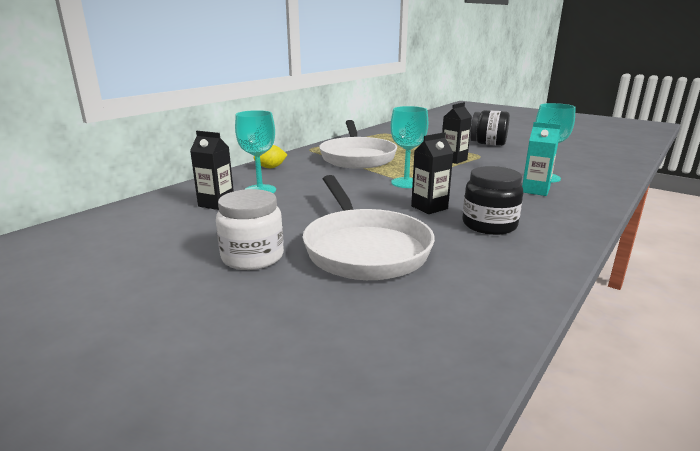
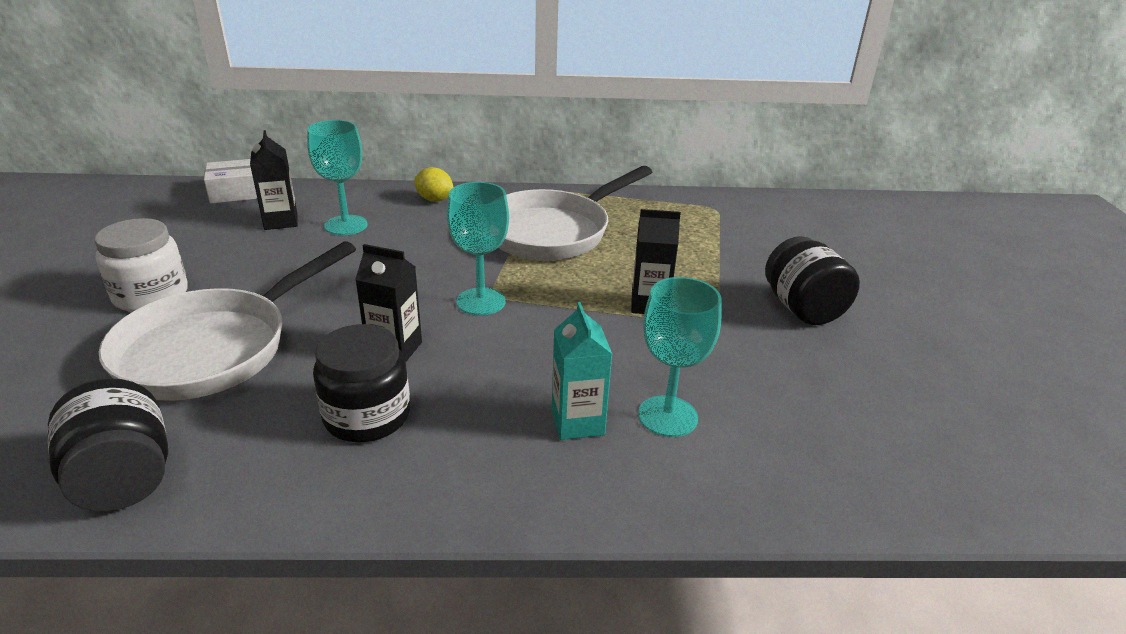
camera: 50 degrees right, 10 degrees up
none -> black jar [47,378,168,511]
none -> white box [204,159,257,204]

